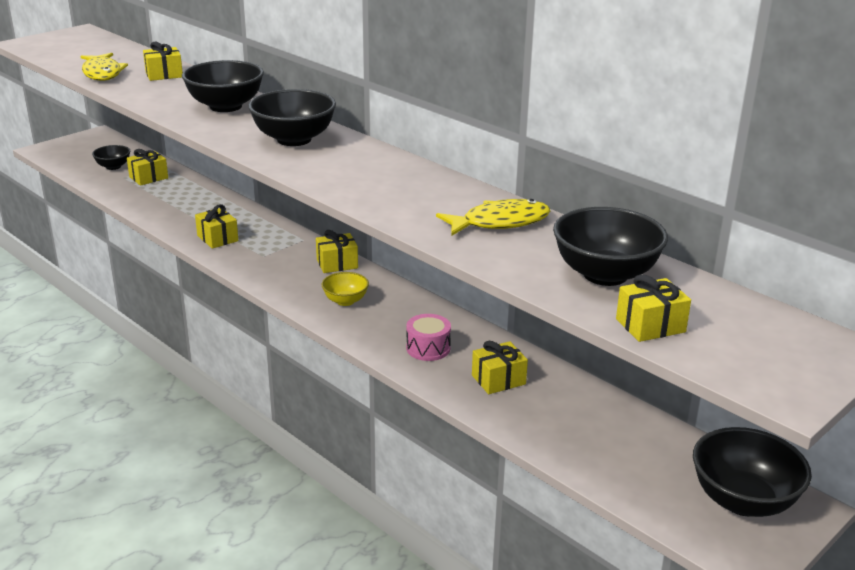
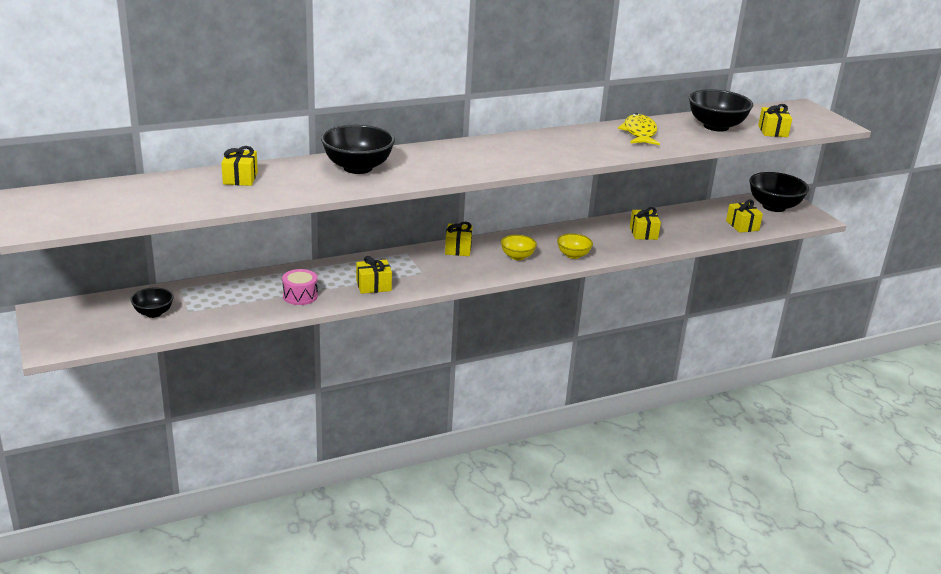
camera: 70 degrees left, 0 degrees up
yellow fish [80,53,128,81] -> none
yellow gift [127,149,168,186] -> yellow gift moved to [726,200,763,233]
black bowl [248,89,336,146] -> none
pink drum [406,314,451,361] -> pink drum moved to [282,269,318,305]
none -> yellow bowl [557,233,593,259]

